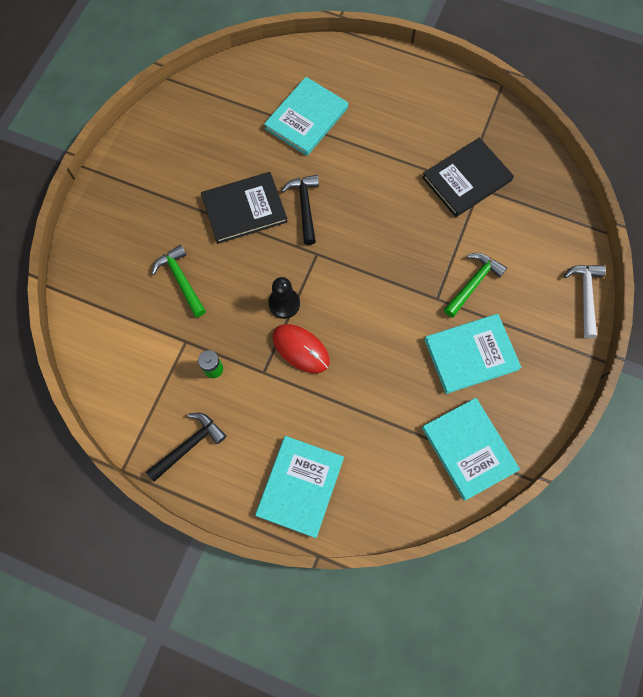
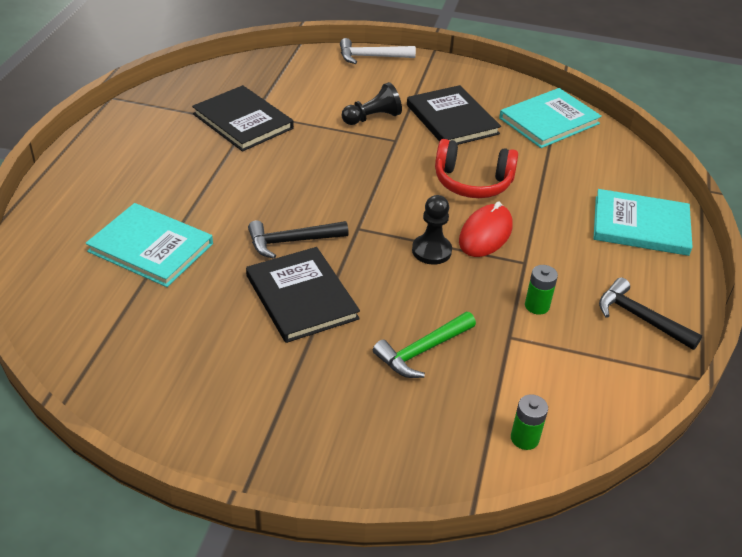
camera: 100 degrees left, 30 degrees down
turquoise book [424,314,522,394] -> black book [407,85,501,145]
green hammer [444,253,507,318] -> black pawn [342,82,402,125]
none -> red headphones [435,139,518,198]
none -> green battery [511,394,548,450]

